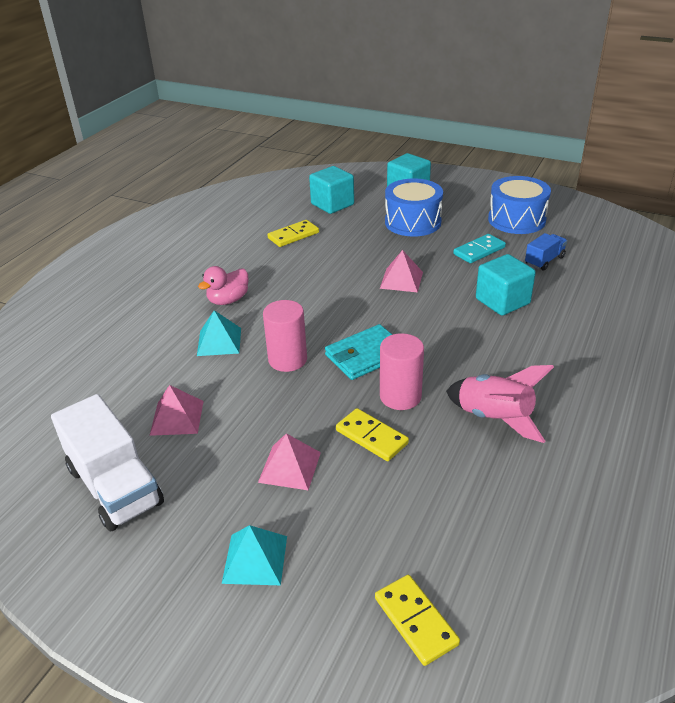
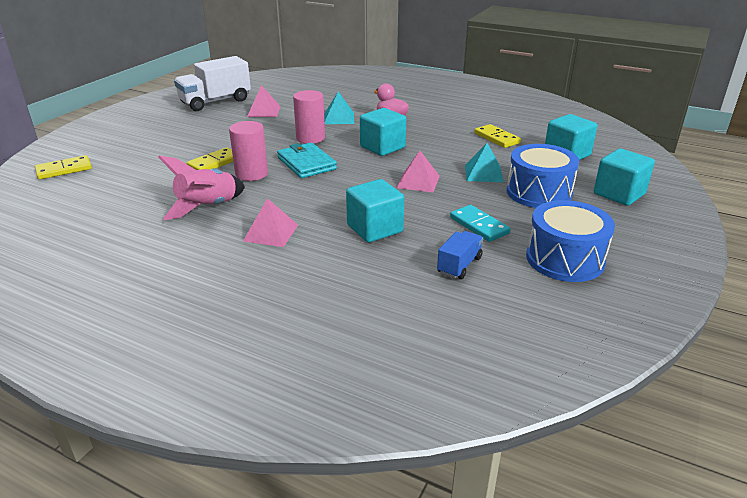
camera: 90 degrees right, 5 degrees down
turquoise pyramid [222,525,287,585] -> turquoise pyramid moved to [465,143,504,182]
pink pyramid [258,433,321,490] -> pink pyramid moved to [243,198,298,247]
blue truck [525,233,567,271] -> blue truck turned 105 degrees counterclockwise [437,231,483,279]
none -> turquoise cube [360,108,406,156]

